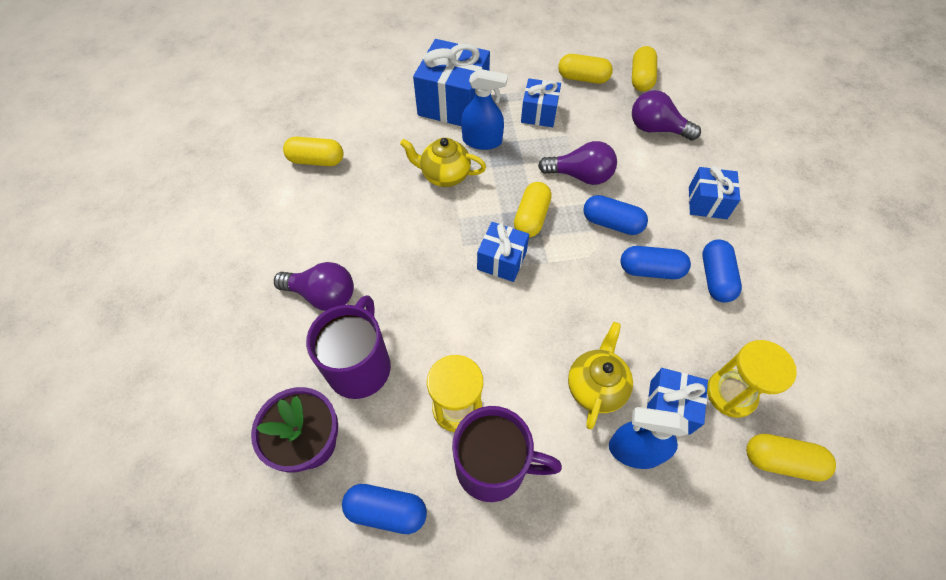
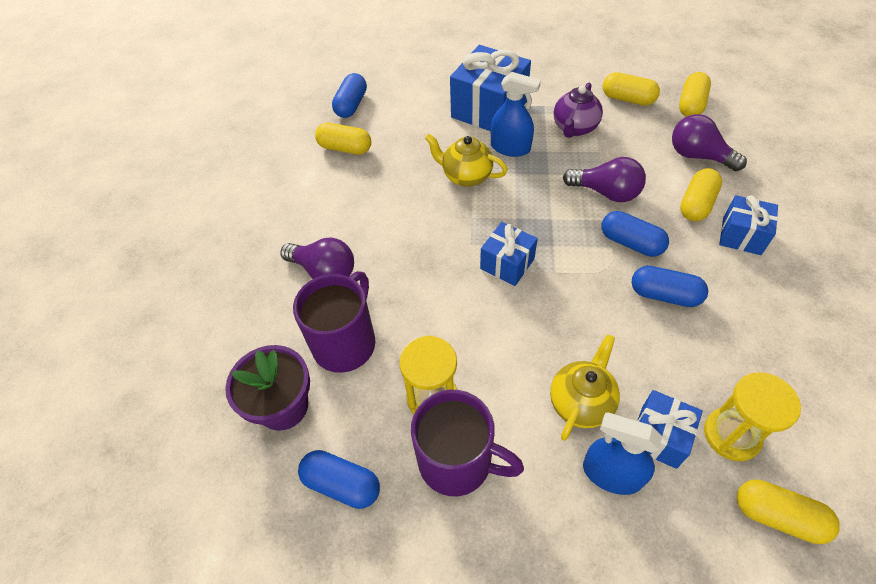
camera: 15 degrees right, 5 degrees down
yellow capsule [514,182,552,237] -> yellow capsule moved to [680,168,722,221]
blue gift [521,78,561,127] -> purple teapot [554,83,603,138]
blue capsule [702,239,742,302] -> blue capsule moved to [332,73,367,118]

